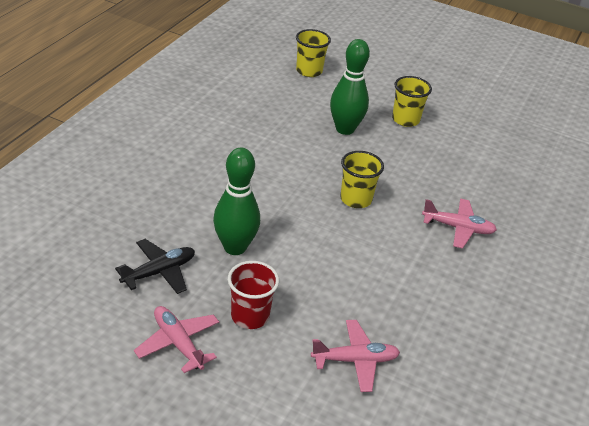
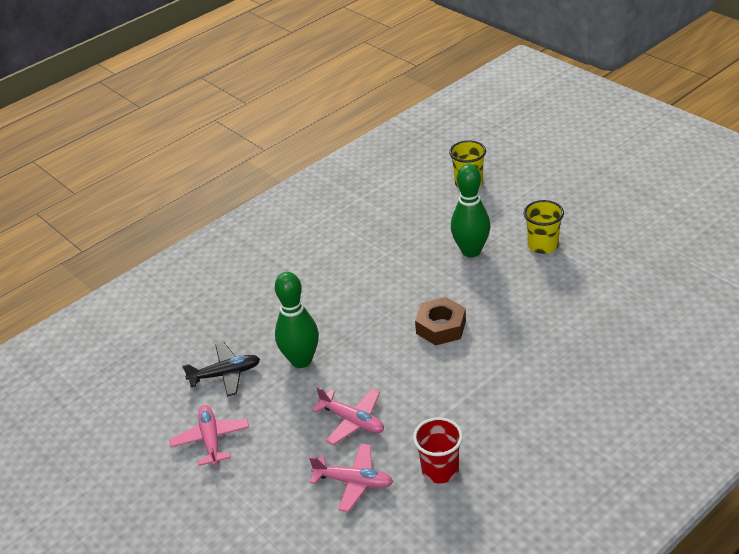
camera: 30 degrees right, 0 degrees up
red cup [228,261,279,329] -> red cup moved to [413,417,463,483]
yellow cup [340,151,384,208] -> brown nut [415,297,466,346]
pink plane [422,199,497,249] -> pink plane moved to [312,386,384,445]

